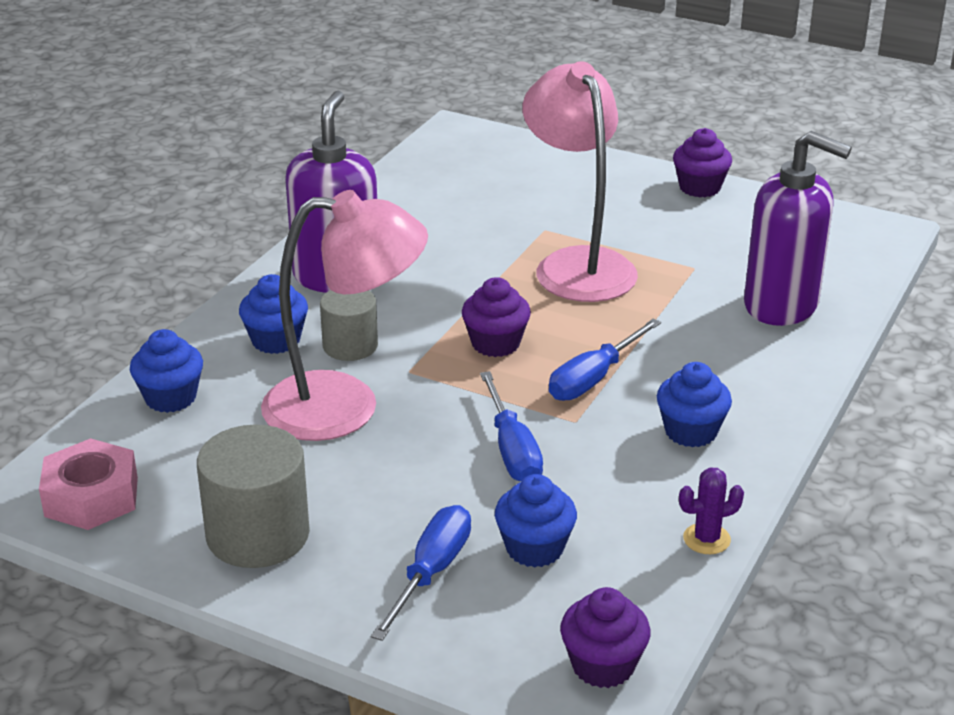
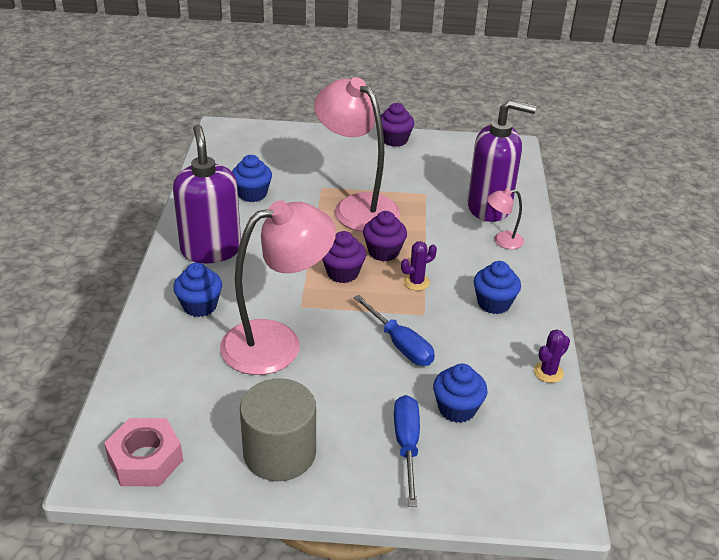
camera: 25 degrees left, 5 degrees up
blue cupcake [130,329,203,413] -> blue cupcake moved to [232,155,272,202]
grey cylinder [320,290,378,361] -> none
blue screwdriver [549,319,661,401] -> purple cactus [401,241,437,291]
purple cupcake [560,587,651,688] -> purple cupcake moved to [363,211,407,261]
none -> pink lamp [487,188,524,249]

